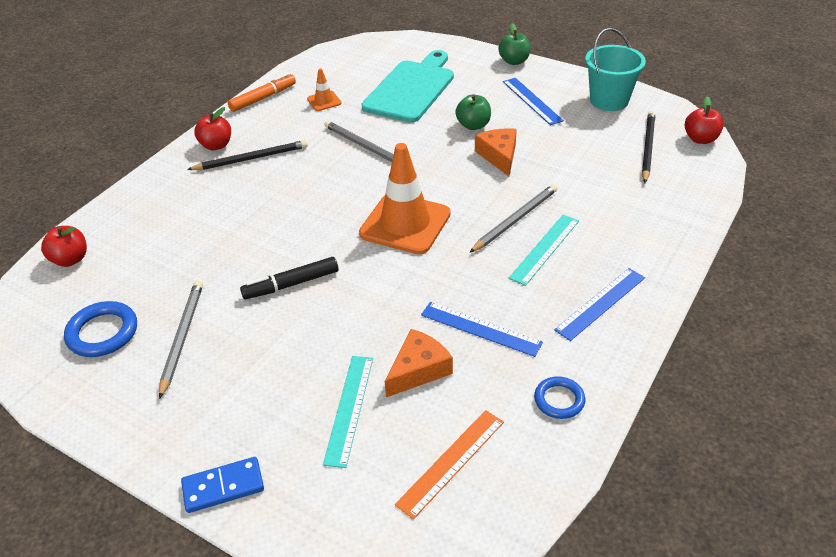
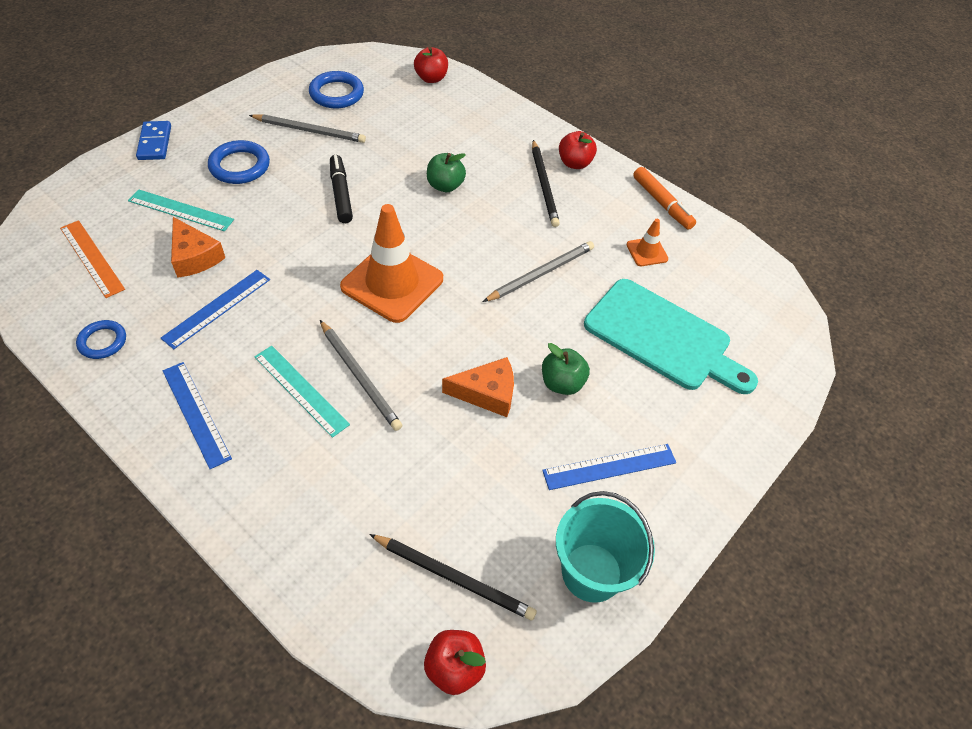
camera: 95 degrees right, 10 degrees up
green apple [498,23,531,65] -> green apple moved to [427,153,466,192]
none -> blue ring [208,140,270,184]

